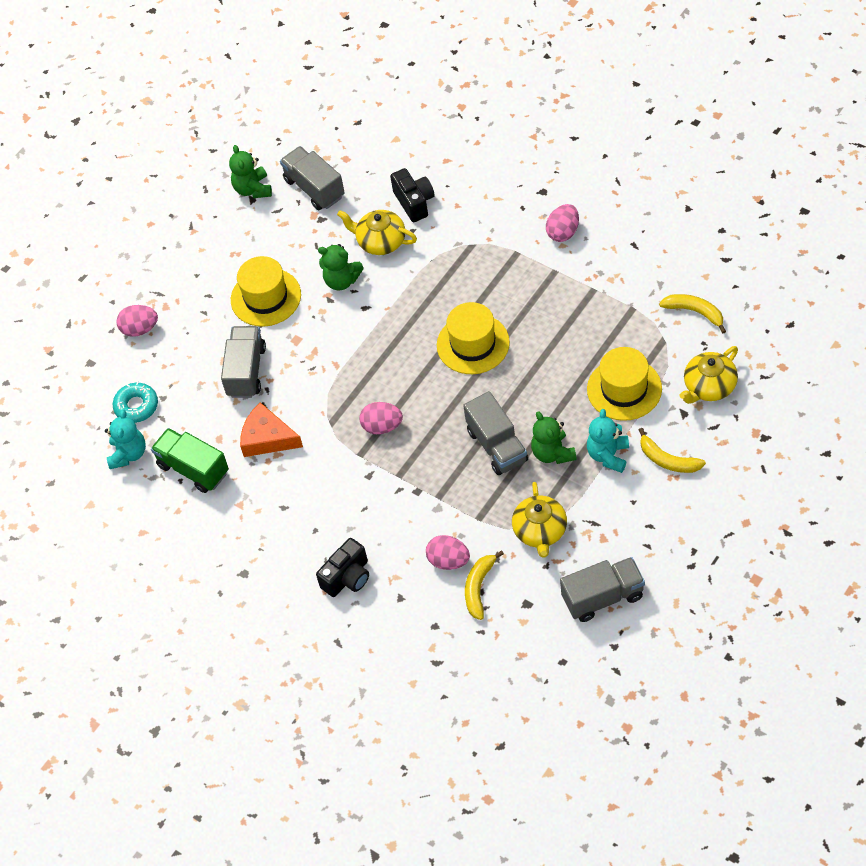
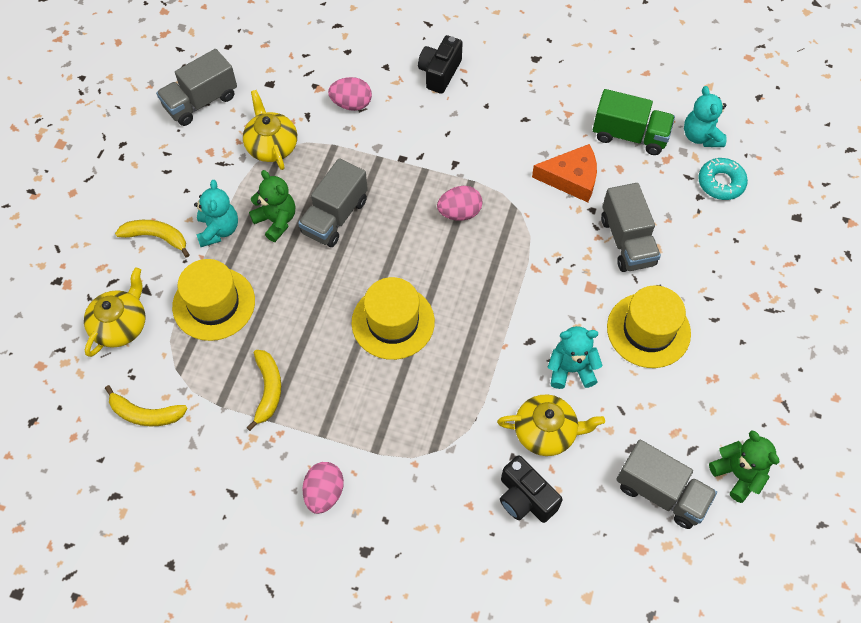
camera: 155 degrees right, 5 degrees up
pink egg [116,305,158,337] -> none
green teddy bear [318,244,364,290] -> turquoise teddy bear [548,326,603,389]
grey truck [463,391,528,475] -> grey truck turned 105 degrees counterclockwise [298,158,368,247]
yellow banana [465,550,504,620] -> yellow banana moved to [246,350,281,431]

